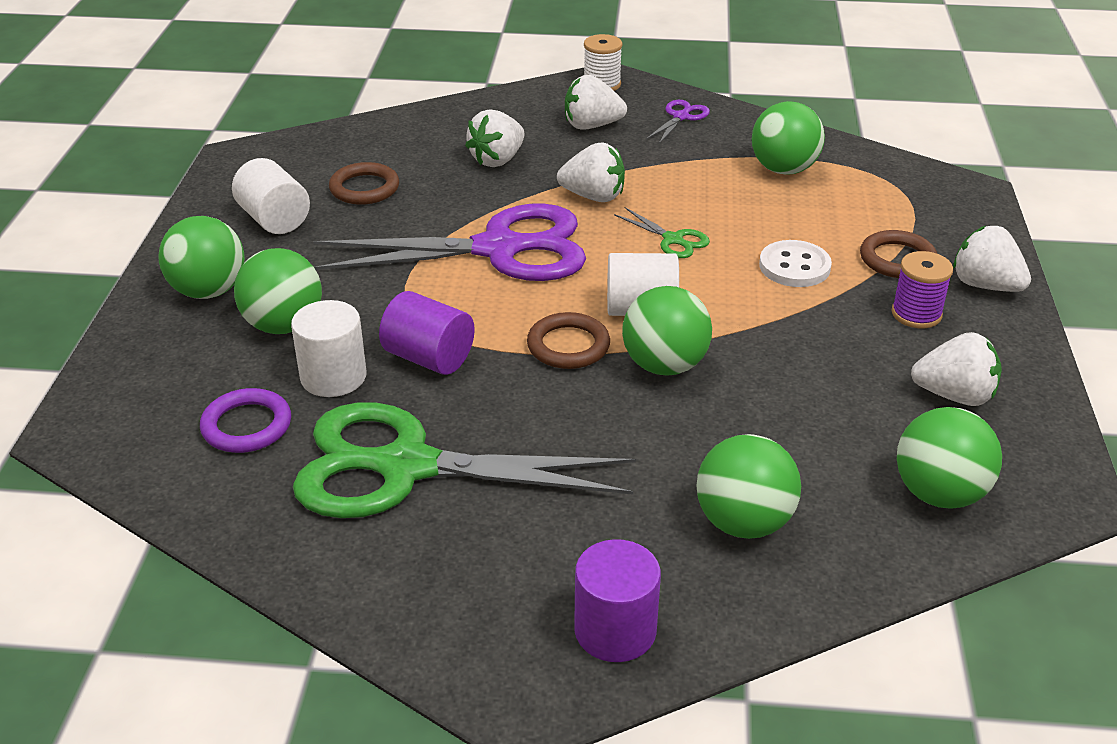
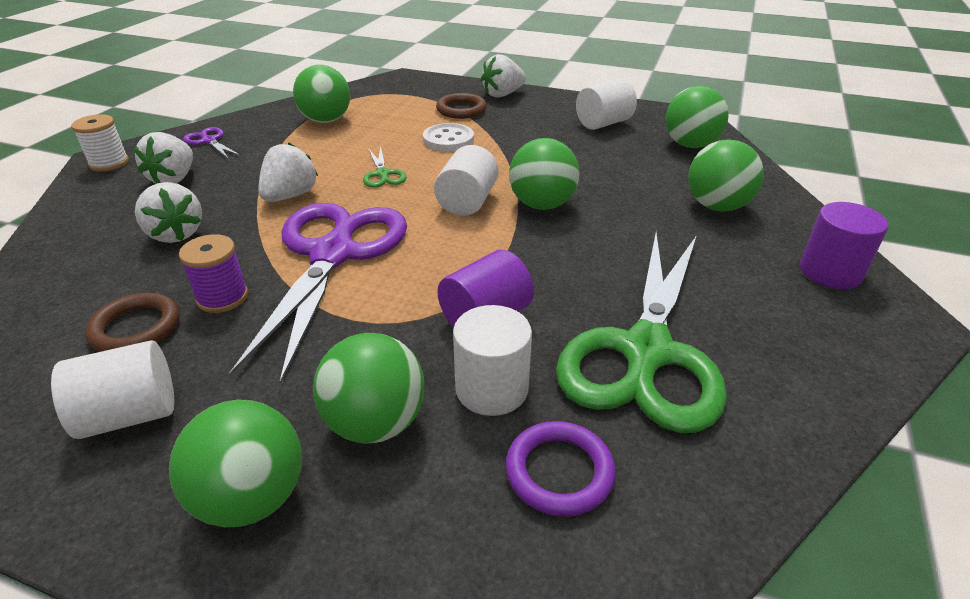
camera: 75 degrees left, 0 degrees up
brown ring [527,312,610,369] -> none
green scissors [614,207,710,258] -> green scissors turned 105 degrees clockwise [363,146,407,188]
purple spool [891,251,953,328] -> purple spool moved to [179,234,248,313]
white strawberry [911,332,1002,406] -> white cylinder [576,78,637,130]

